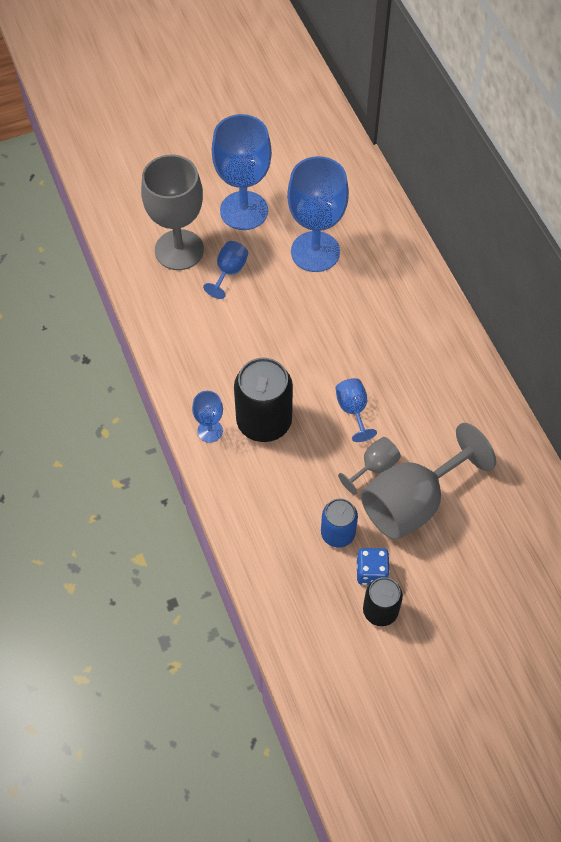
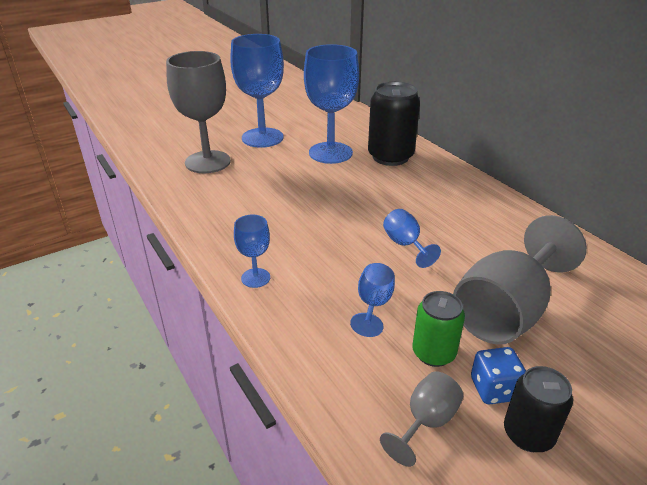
camera: 10 degrees left, 25 degrees down
blue goblet [203,241,248,299] -> blue goblet moved to [350,263,395,337]
black can [234,358,293,442] -> black can moved to [368,82,420,166]
blue can [321,498,358,548] -> green can [412,291,465,367]
grey goblet [338,437,401,495] -> grey goblet moved to [380,371,463,467]

